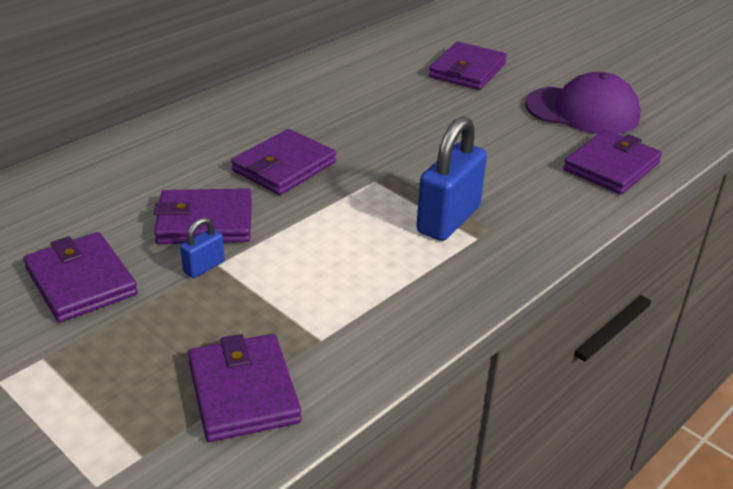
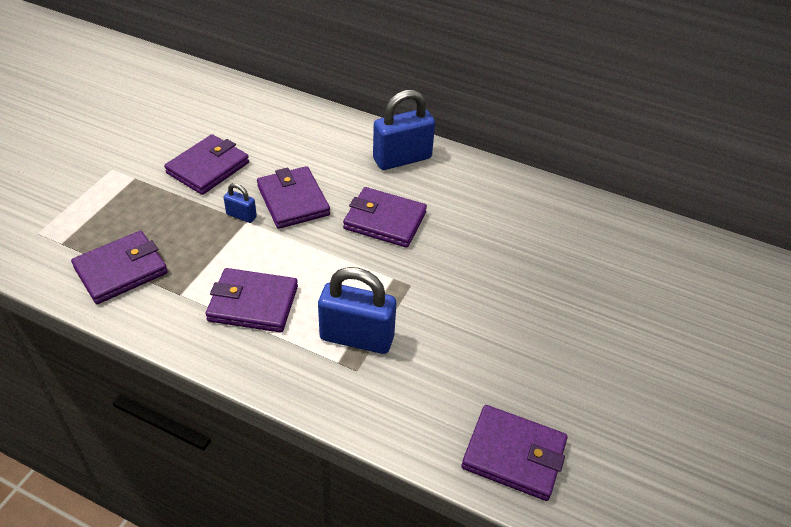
camera: 70 degrees right, 10 degrees up
purple wallet [429,42,507,90] -> purple wallet moved to [206,268,298,332]
purple cap [525,72,641,134] -> none
none -> blue padlock [373,90,435,170]

